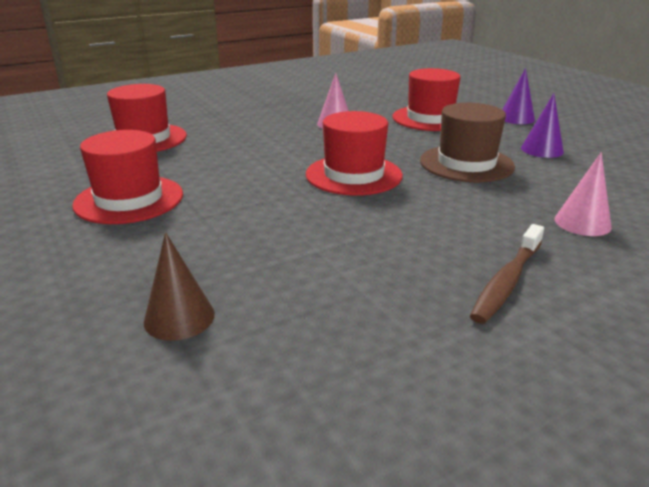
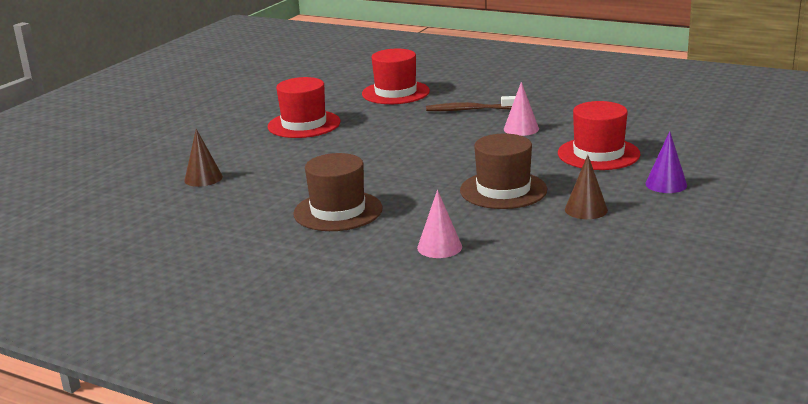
camera: 60 degrees right, 5 degrees down
red hat [306,111,403,196] -> none
brown toothbrush [470,224,544,324] -> brown toothbrush moved to [426,96,516,111]
purple cone [521,93,564,158] -> brown cone [565,155,608,219]
none -> brown hat [293,153,383,231]

